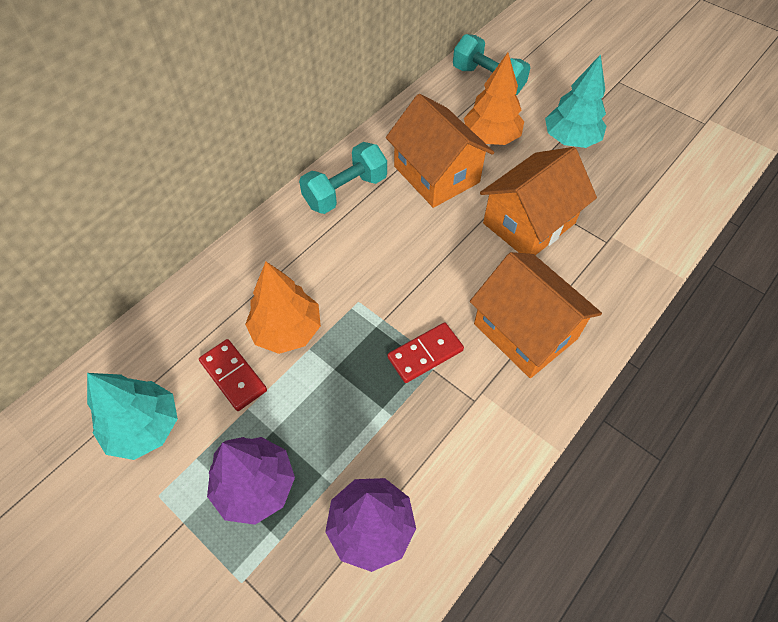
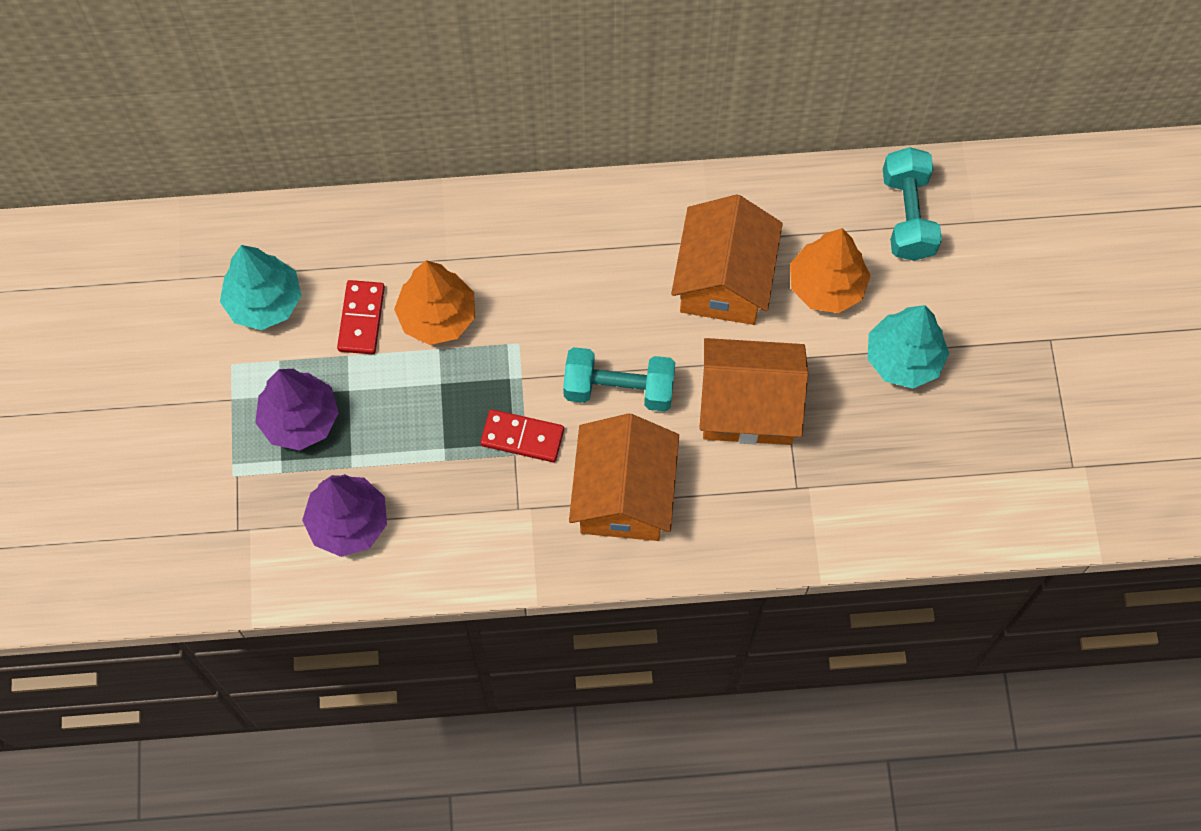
camera: 45 degrees right, 10 degrees up
turquoise dumbbell [299,142,387,214] -> turquoise dumbbell moved to [563,347,676,412]

